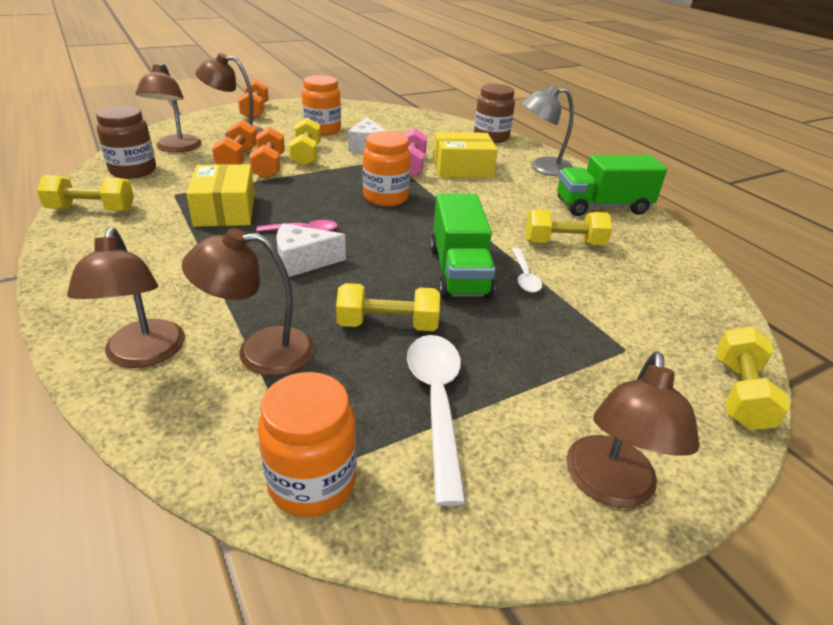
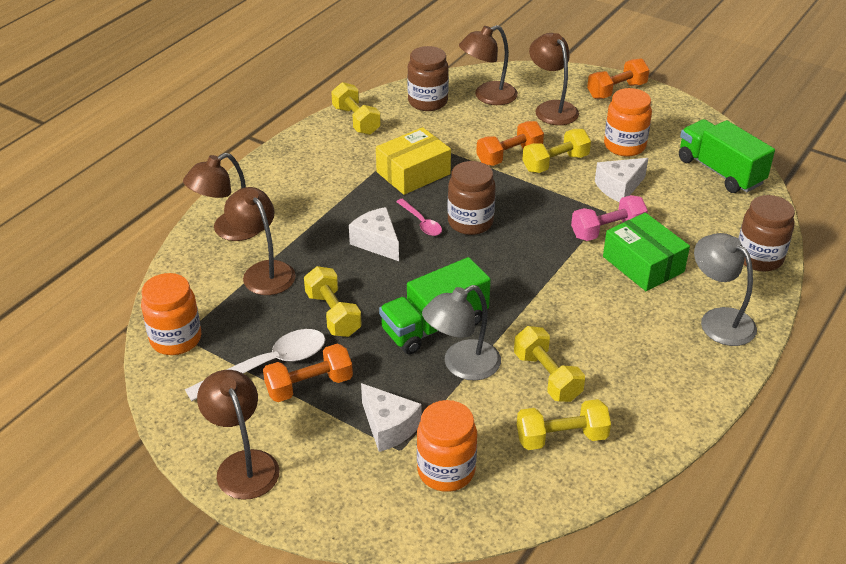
camera: 65 degrees right, 5 degrees up
orange dumbbell [212,120,257,165] -> orange dumbbell moved to [263,344,353,402]
orange jar [363,131,411,206] -> orange jar moved to [417,400,477,492]
yellow box [433,132,498,178] -> green box [603,212,690,291]
white spoon [512,248,542,293] -> grey lamp [422,285,501,380]
green truck [557,155,667,216] -> green truck moved to [679,119,775,193]
brown lamp [566,351,700,508] -> brown lamp turned 75 degrees clockwise [197,370,280,500]
yellow dumbbell [716,326,791,430] -> yellow dumbbell moved to [517,399,611,450]
none -> white cheese [361,383,422,452]
none -> brown jar [447,161,496,235]

